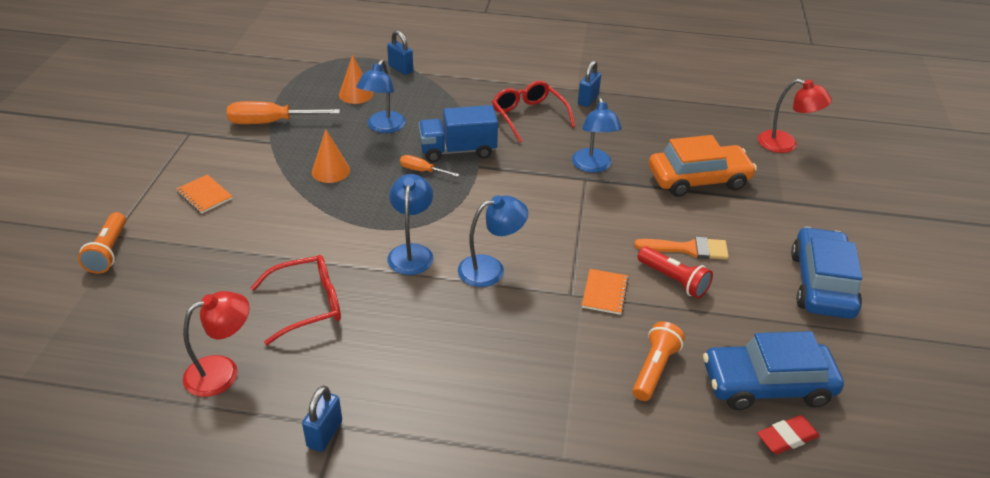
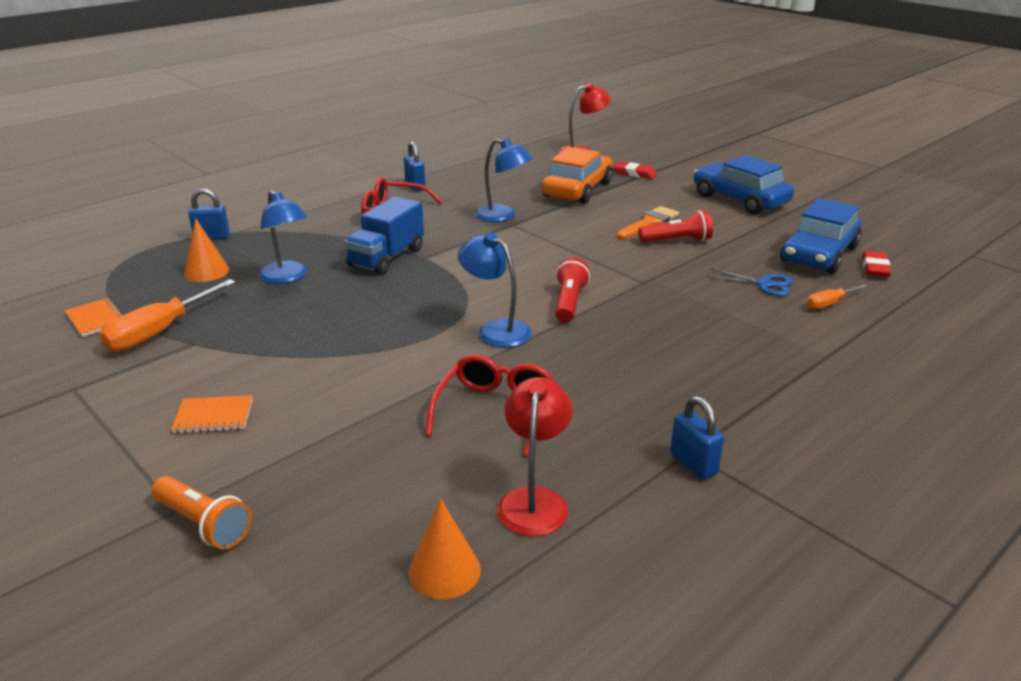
camera: 50 degrees left, 10 degrees down
orange cone [312,129,350,183] -> orange cone moved to [409,499,481,599]
orange screwdriver [400,155,459,177] -> orange screwdriver moved to [807,284,867,309]
blue lamp [458,195,528,287] -> red flashlight [555,258,590,322]
orange notebook [582,269,629,315] -> orange notebook moved to [64,298,123,337]
orange flashlight [632,321,685,401] -> blue scissors [706,268,793,296]
none -> red eraser [613,161,657,179]

